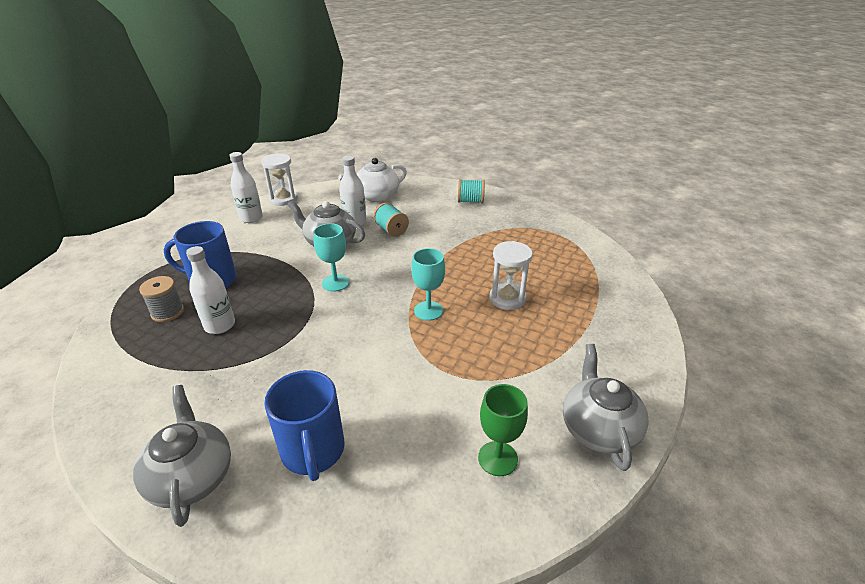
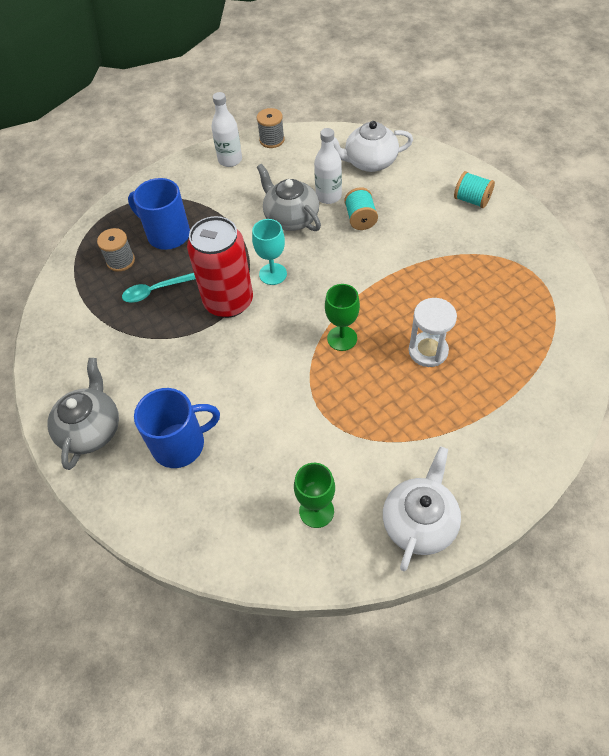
camera: 30 degrees right, 20 degrees up
white bottle [186,246,235,334] -> turquoise spoon [122,273,196,303]
white hourglass [261,153,298,206] -> grey spool [257,108,285,148]
blue mug [264,370,345,481] -> blue mug turned 120 degrees counterclockwise [134,388,220,468]
turquoise goblet [411,248,445,321] -> green goblet [325,284,360,351]
grey teapot [563,344,649,471] -> white teapot [383,447,461,571]
none -> red can [187,216,253,318]

